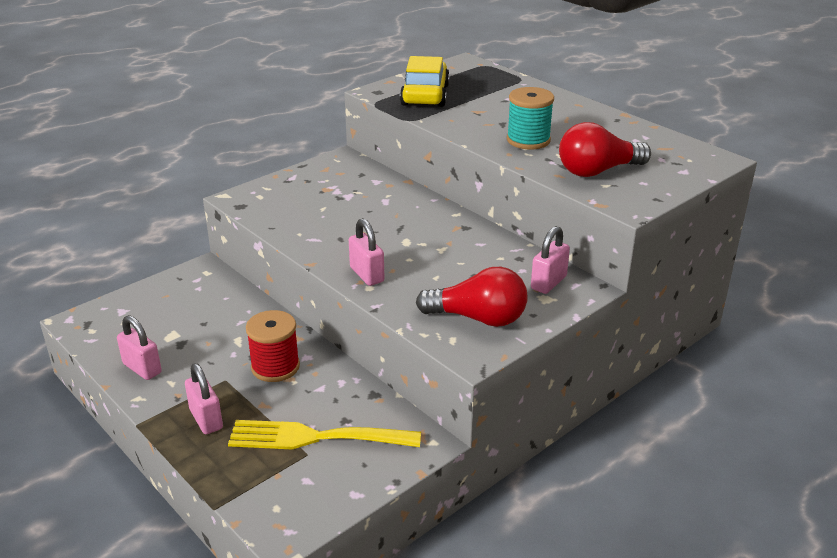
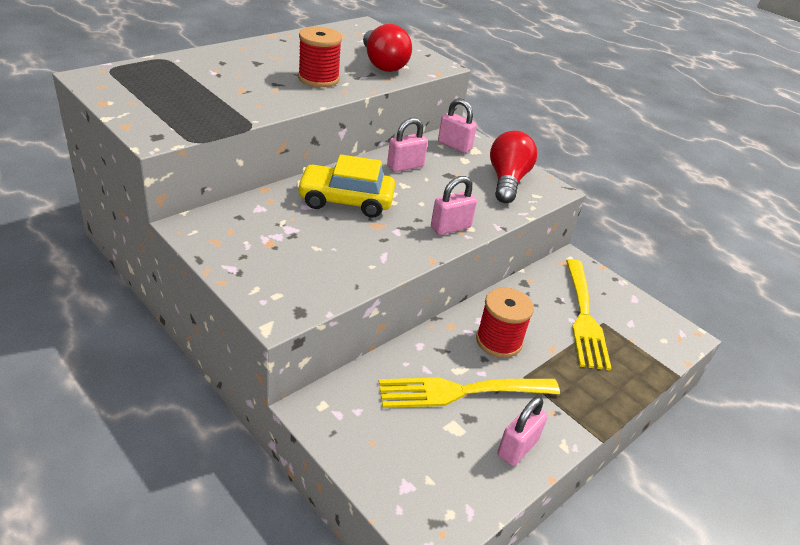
camera: 95 degrees left, 5 degrees up
pink padlock [185,363,223,434] -> pink padlock moved to [387,118,428,172]
yellow car [400,56,450,107] -> yellow car moved to [297,154,395,218]
turquoise spool [507,87,554,150] -> red spool [298,27,342,87]
none -> yellow fork [379,377,560,408]

